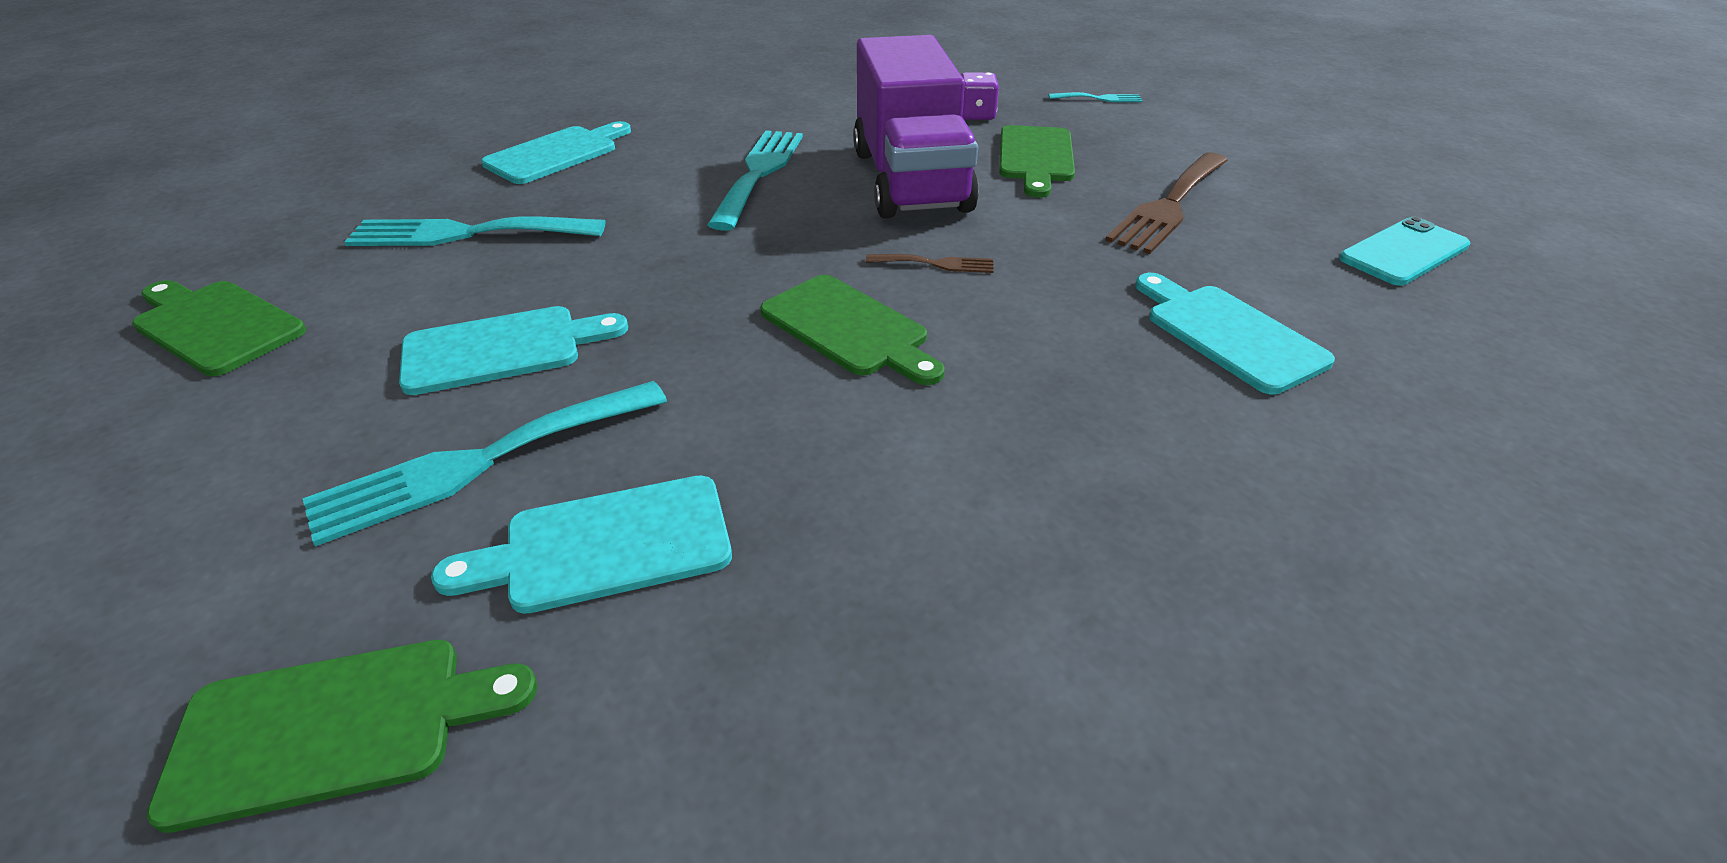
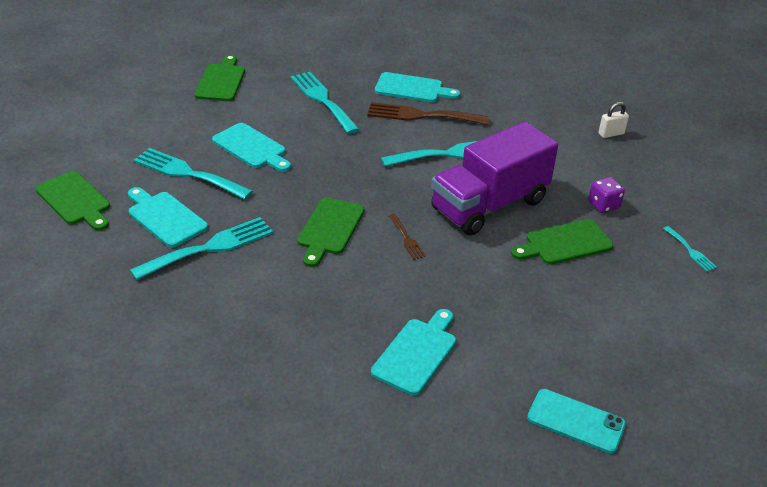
camera: 60 degrees right, 0 degrees up
brown fork [1105,152,1228,254] -> brown fork moved to [368,102,489,125]
none -> turquoise fork [130,217,273,280]
none -> white padlock [598,102,629,138]

